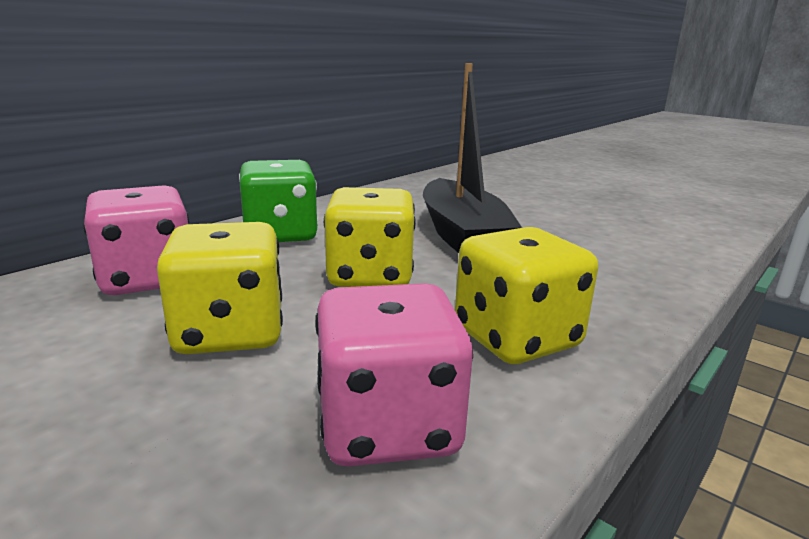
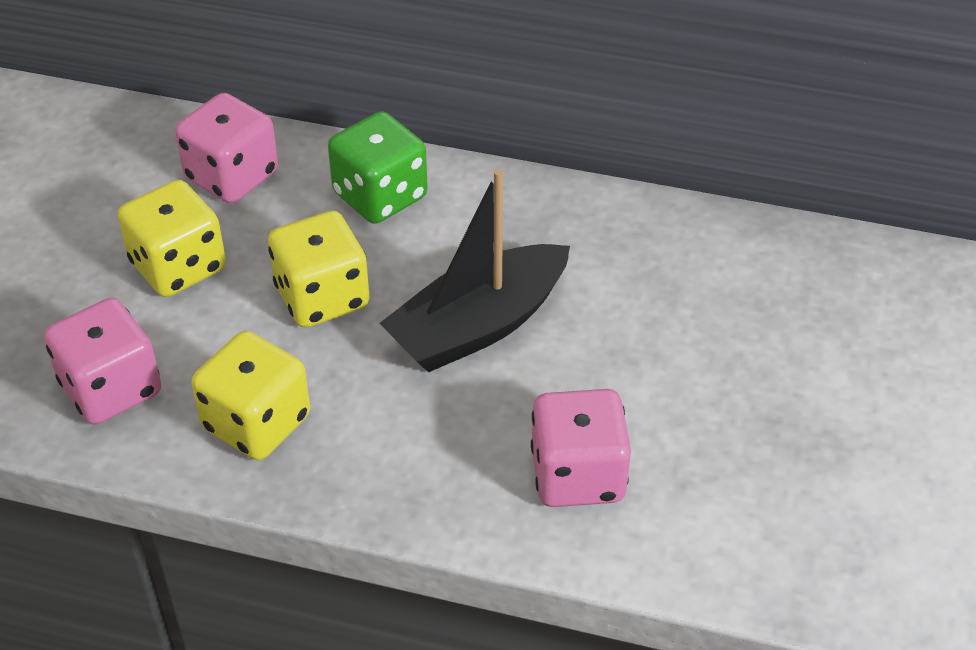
camera: 65 degrees right, 25 degrees up
none -> pink dice [531,389,631,507]

